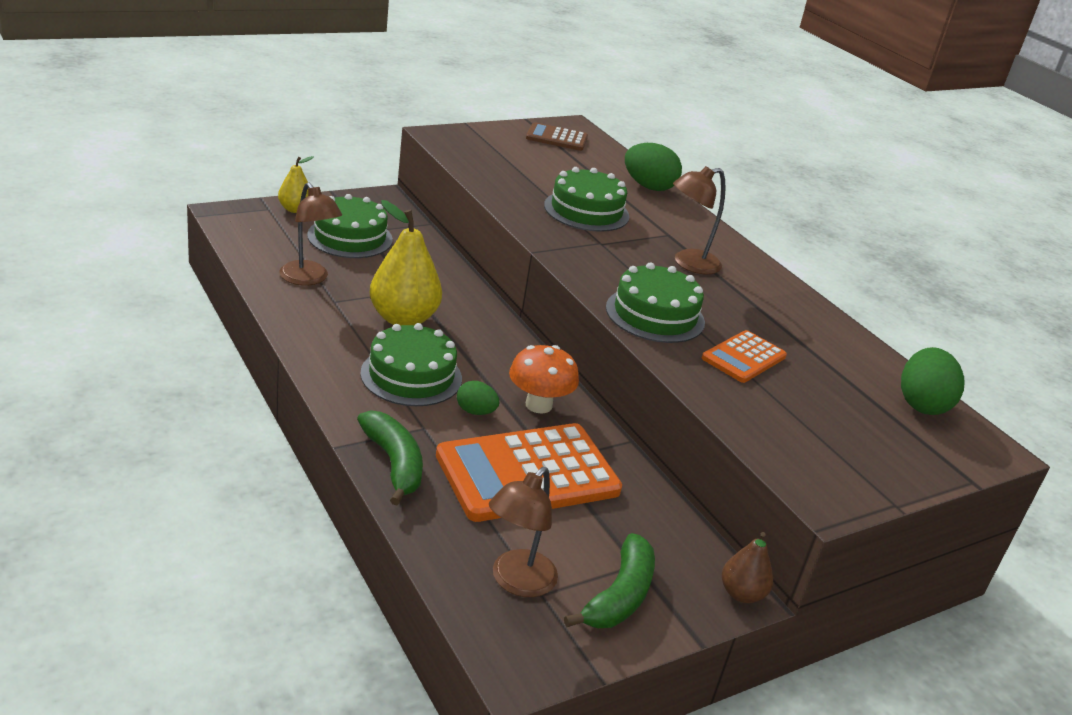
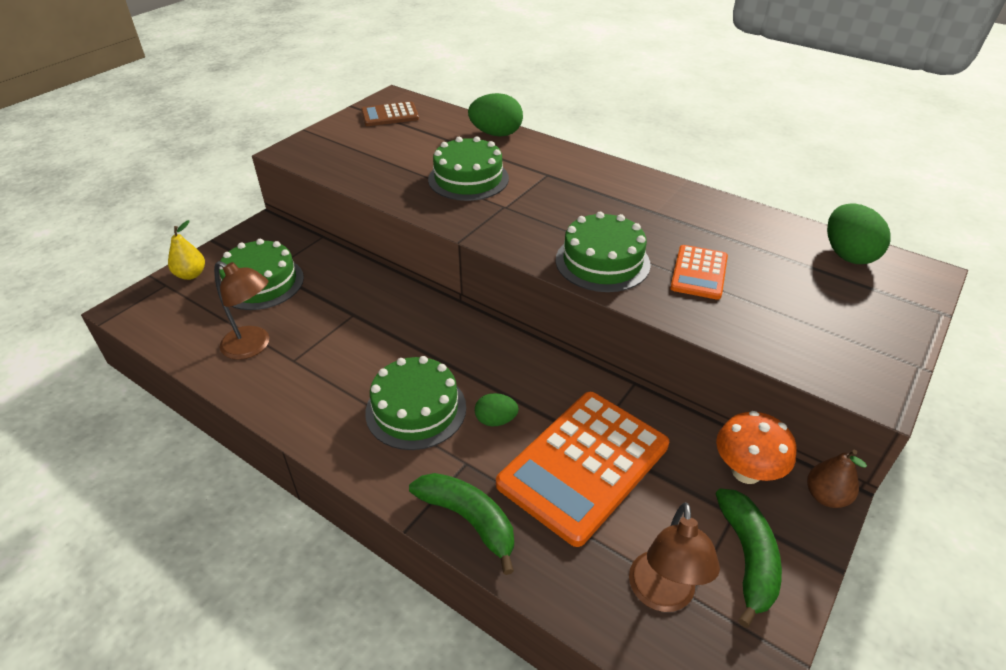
camera: 20 degrees left, 10 degrees up
yellow pear [370,200,442,326] -> none
orange mushroom [509,345,579,414] -> orange mushroom moved to [716,411,796,484]
brown lamp [673,166,726,274] -> none

